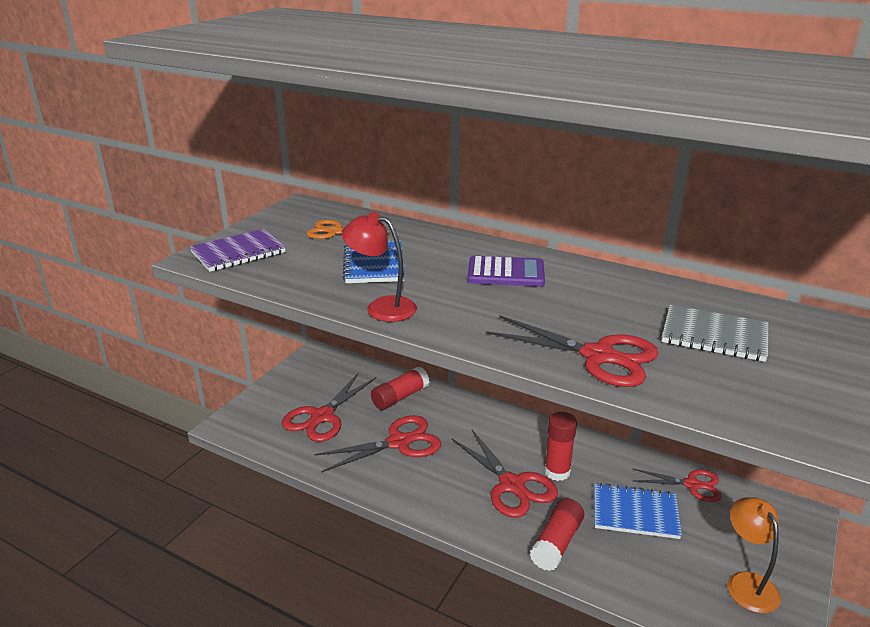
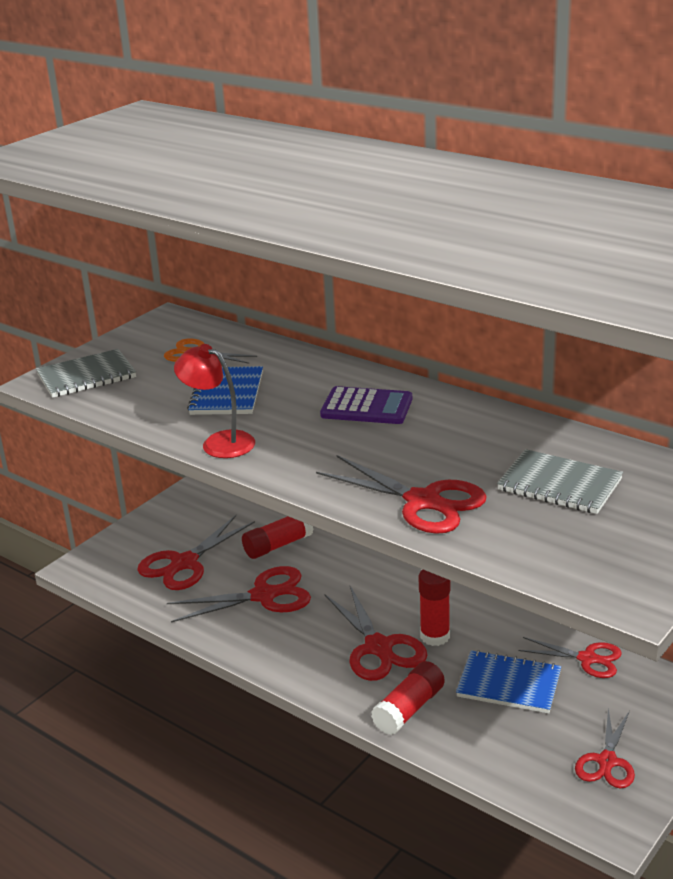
camera: 10 degrees right, 0 degrees up
purple notebook [190,229,286,272] -> grey notebook [36,349,136,398]
orange lamp [727,497,781,613] -> red scissors [575,708,635,788]

